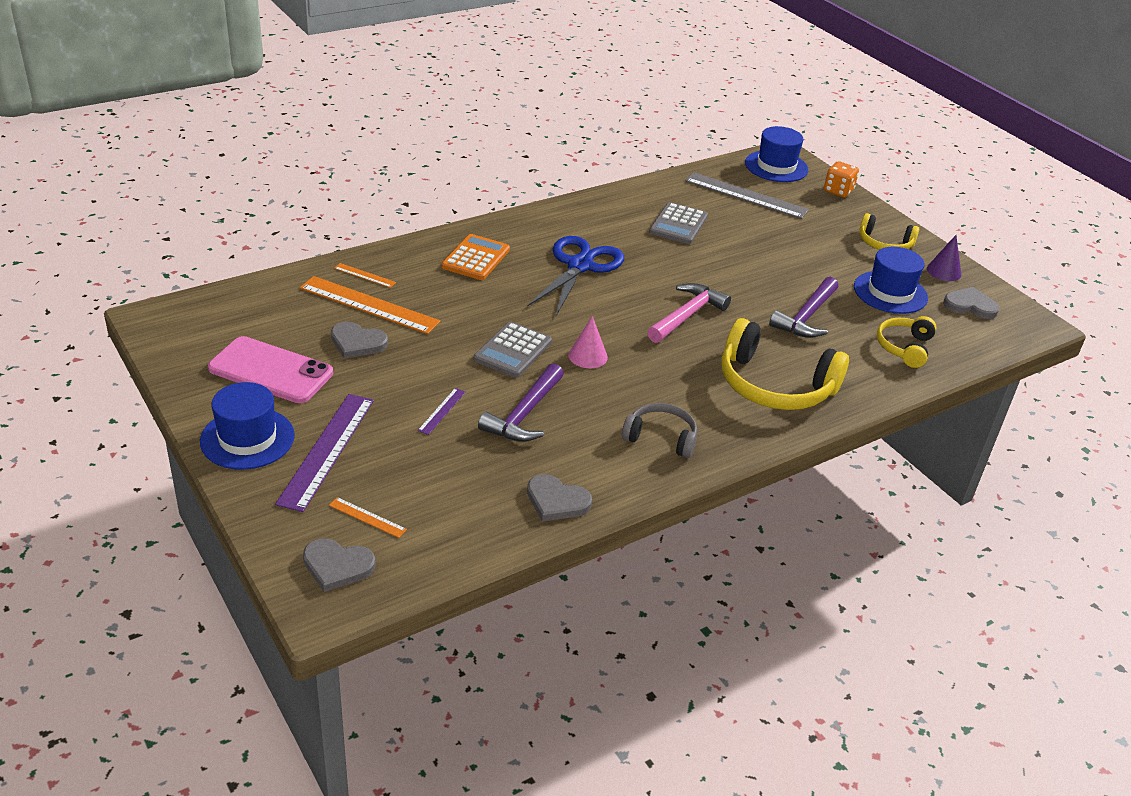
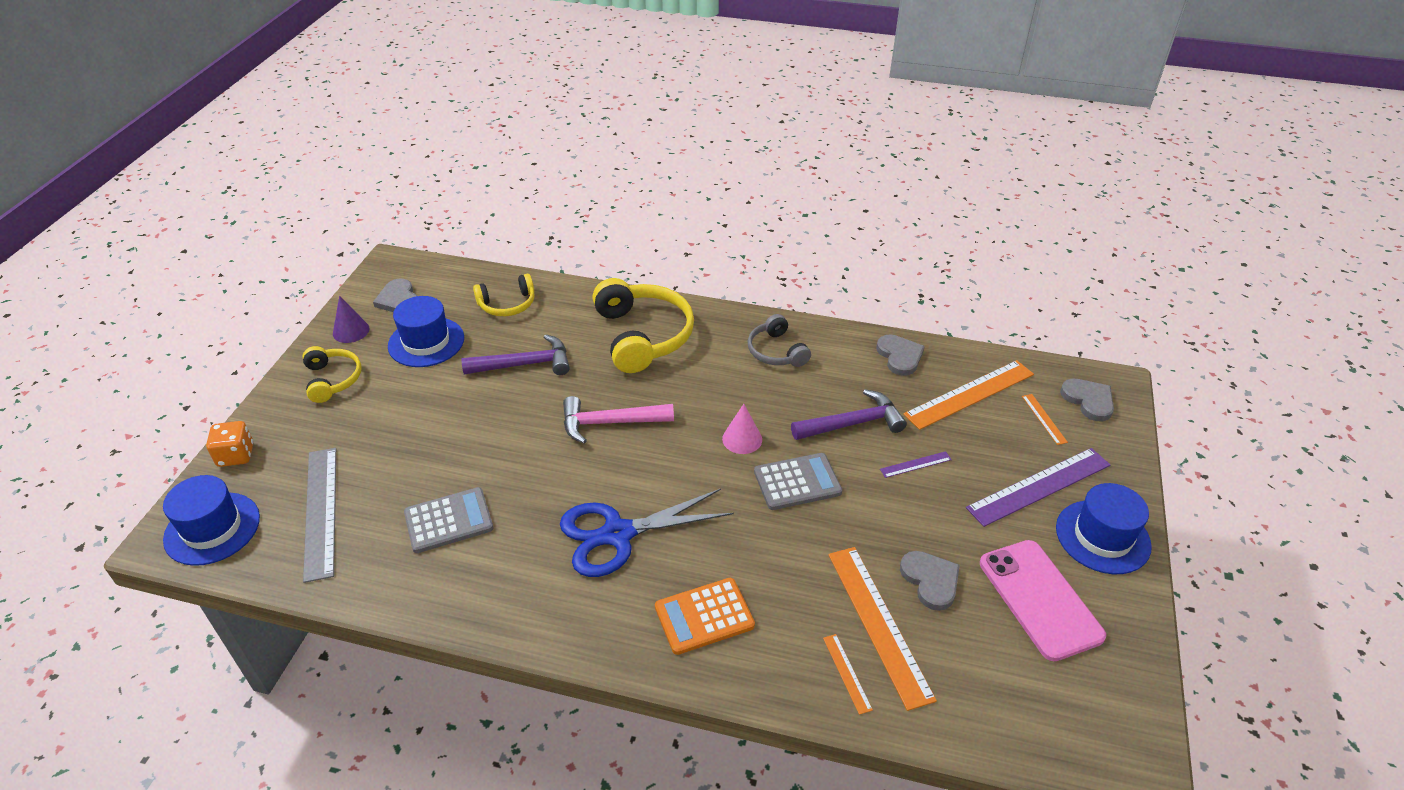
camera: 130 degrees left, 5 degrees up
none -> orange ruler [903,360,1034,430]

